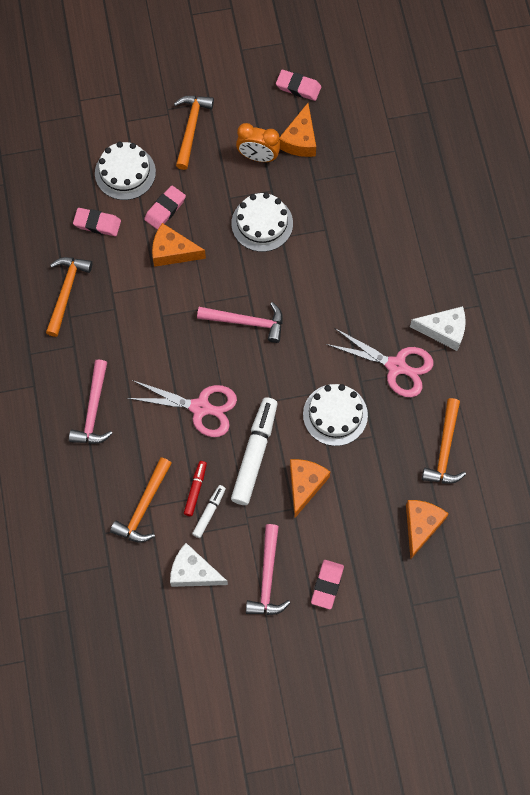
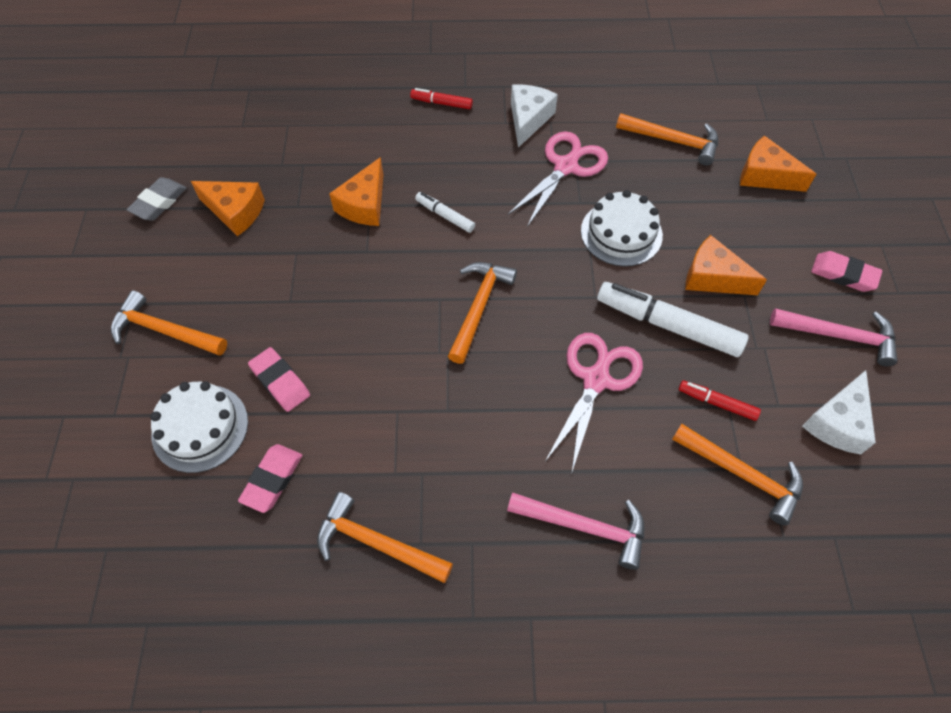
camera: 80 degrees left, 10 degrees down
orange cheese [152,223,206,267] -> orange cheese moved to [329,157,383,226]
white marker [192,485,226,538] -> white marker moved to [415,192,475,233]
pink hammer [197,302,283,343] -> orange hammer [448,262,517,364]
white cake [231,192,293,252] -> none
orange clock [236,123,281,162] -> none
pink eraser [276,70,321,101] -> grey eraser [126,177,186,221]
none -> red marker [410,88,473,109]

